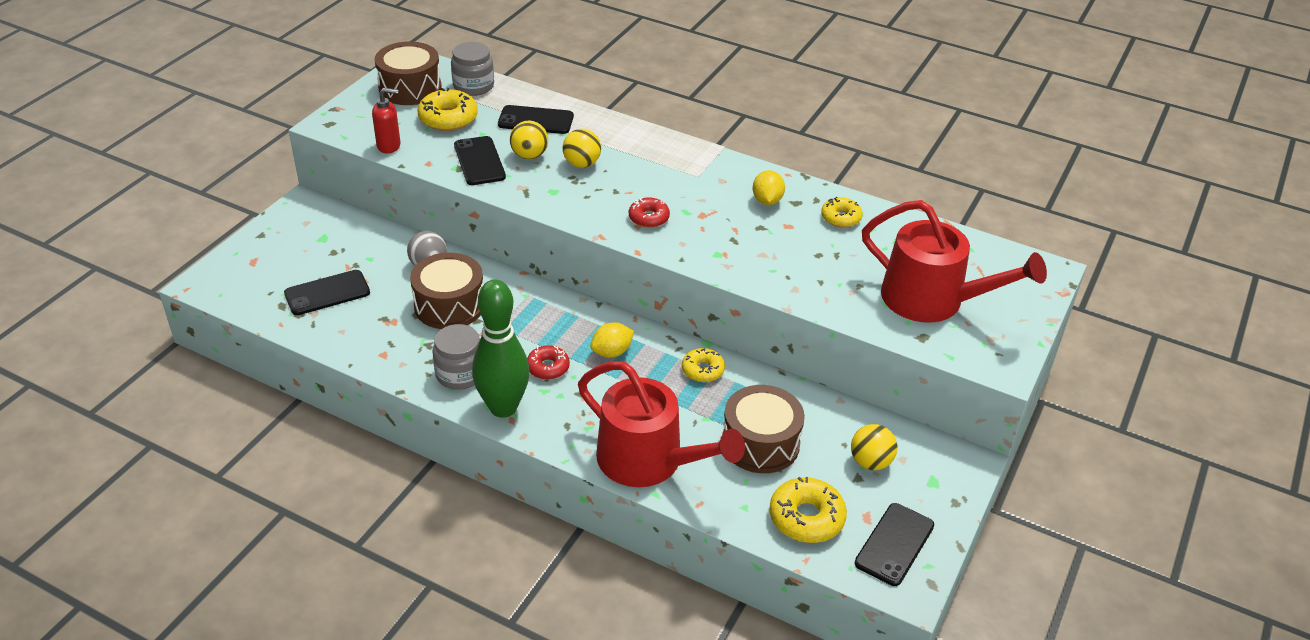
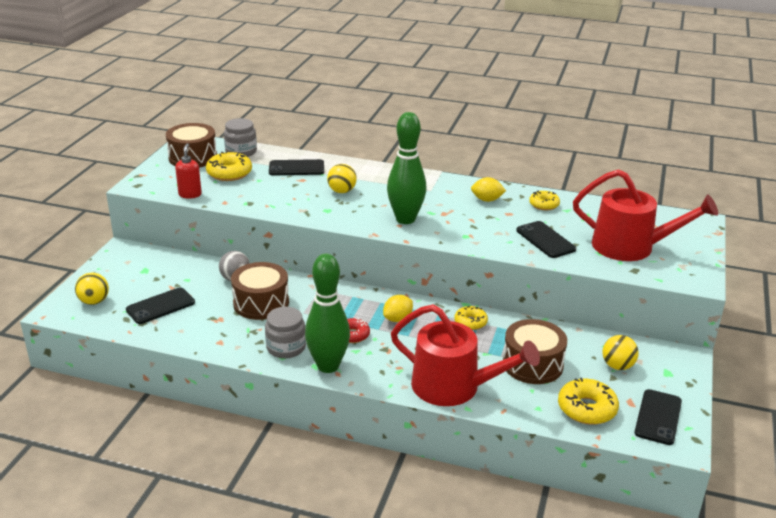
camera: 10 degrees left, 10 degrees down
red soap dispenser [372,88,401,154] -> red soap dispenser turned 75 degrees counterclockwise [175,143,202,198]
black phone [454,136,506,185] -> black phone moved to [516,221,576,258]
yellow ball [510,120,548,159] -> yellow ball moved to [75,273,109,305]
red donut [629,198,670,228] -> green bowling pin [387,112,427,224]
yellow lemon [752,170,785,205] -> yellow lemon turned 75 degrees counterclockwise [471,177,506,202]

